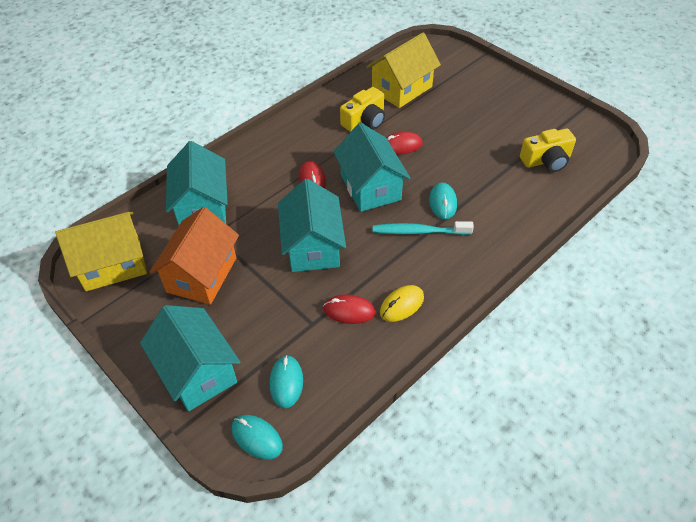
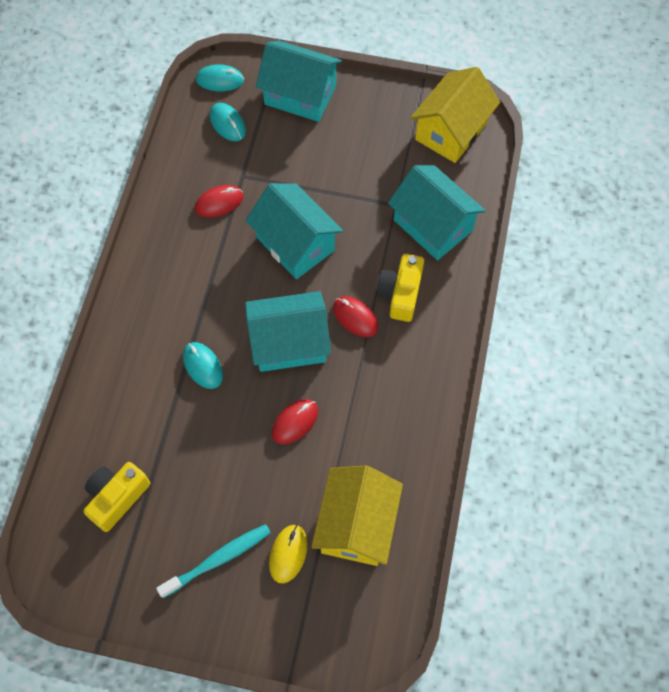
camera: 145 degrees right, 15 degrees up
orange house [149,207,239,305] -> none
turquoise house [333,123,410,212] -> turquoise house turned 45 degrees counterclockwise [245,291,331,372]
yellow camera [340,87,385,132] -> yellow camera moved to [376,254,424,322]
turquoise toothbrush [373,221,474,235] -> turquoise toothbrush moved to [156,524,271,598]
yellow mouse [380,285,424,322] -> yellow mouse moved to [269,524,307,583]

